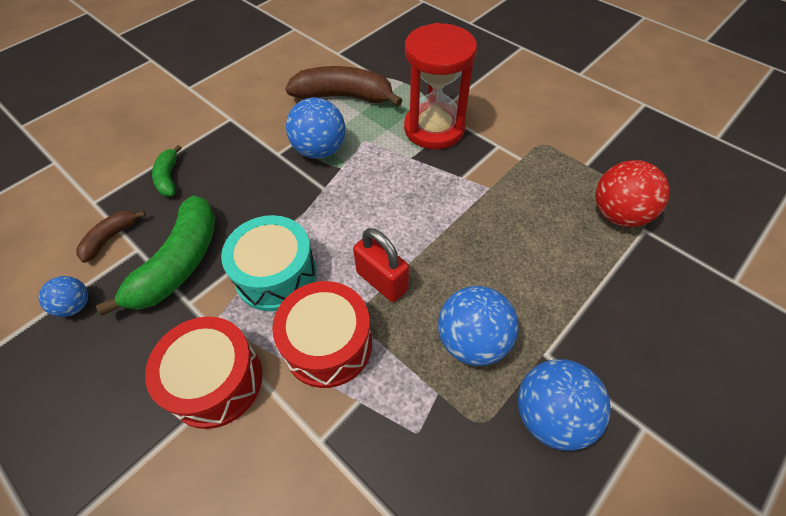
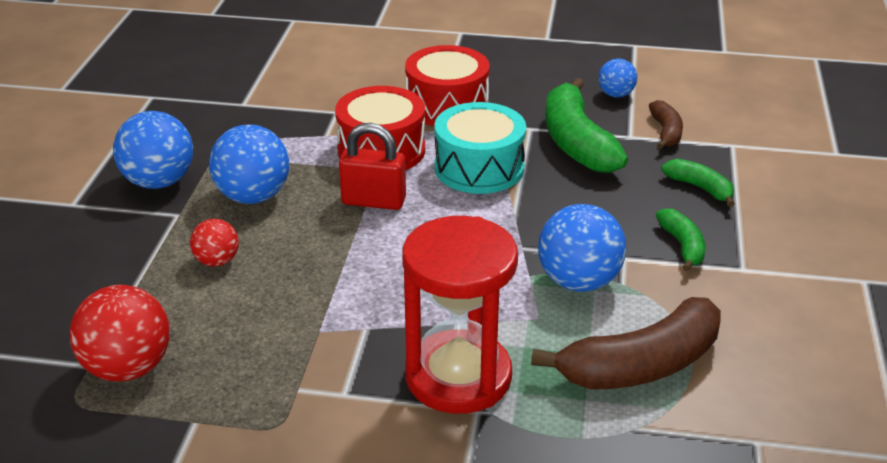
camera: 145 degrees right, 20 degrees down
none -> red ball [190,219,239,267]
none -> green banana [656,208,706,272]

